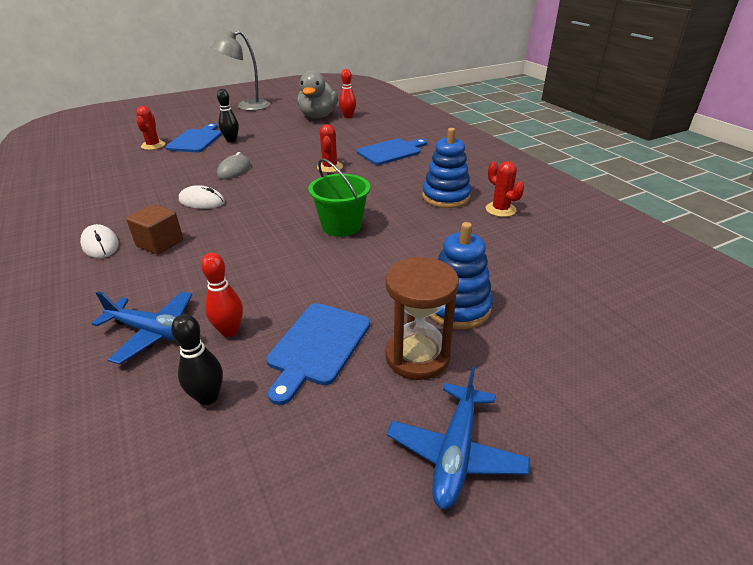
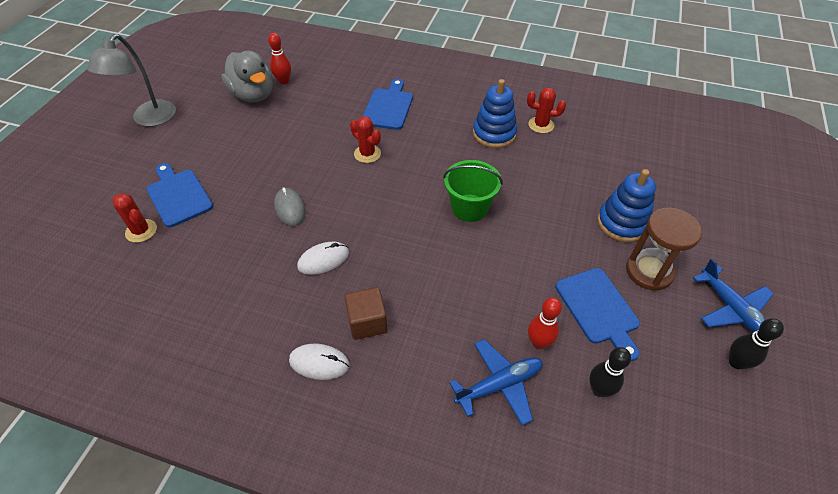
camera: 45 degrees left, 15 degrees up
black bowling pin [217,89,239,143] -> black bowling pin moved to [729,318,784,369]

